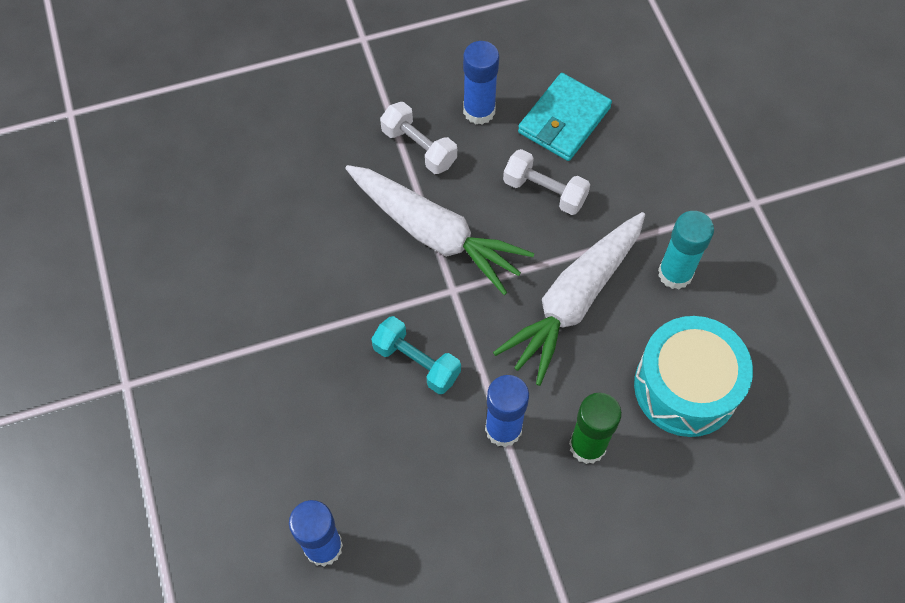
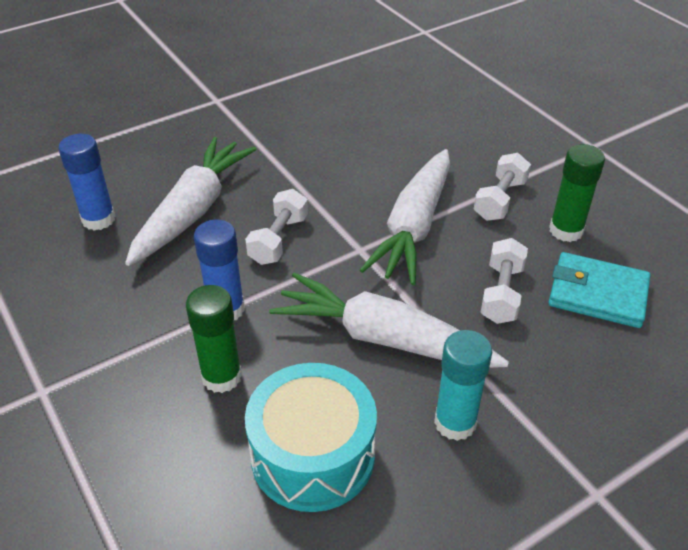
camera: 75 degrees right, 20 degrees down
turquoise dumbbell [371,316,461,394] -> white dumbbell [245,189,308,265]
blue glue stick [463,41,499,125] -> green glue stick [549,144,605,242]
none -> white carrot [125,137,256,266]

